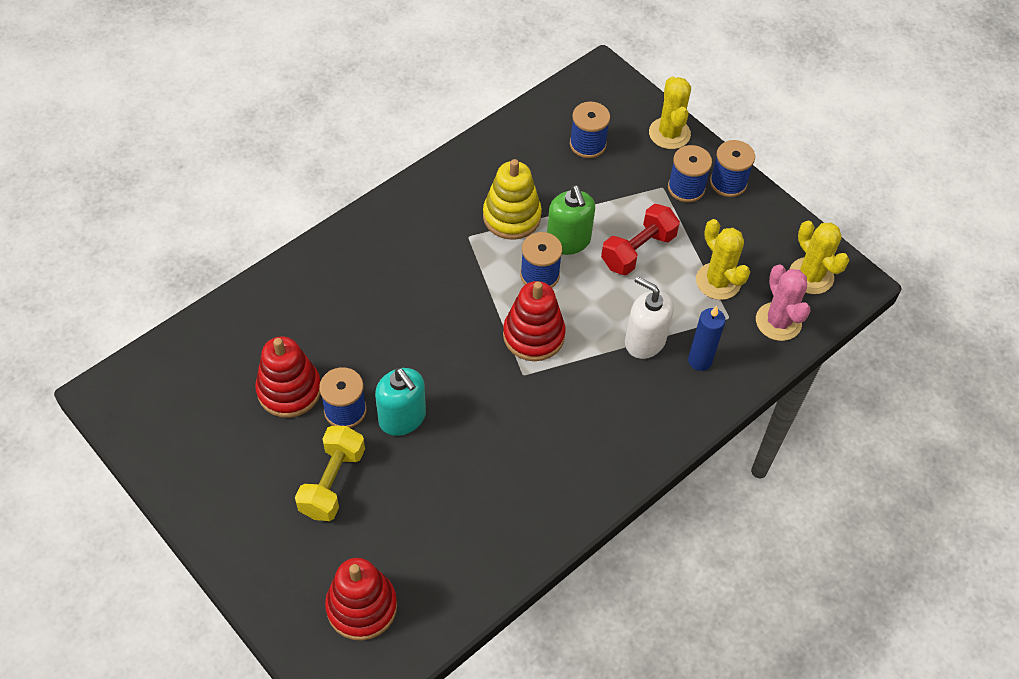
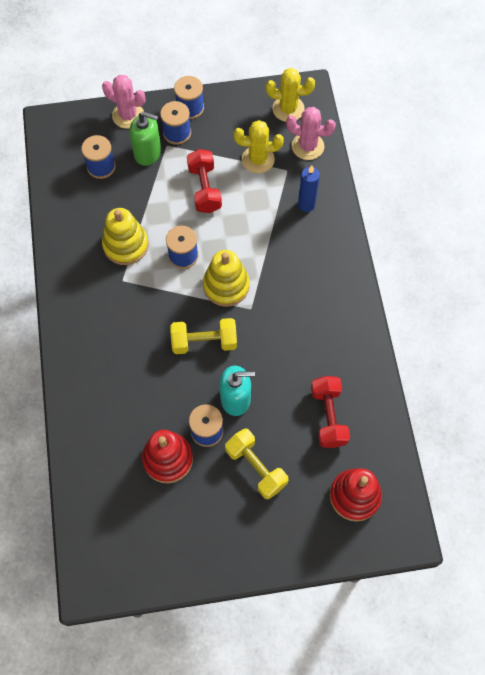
camera: 55 degrees left, 10 degrees up
red stacking toy [503,281,566,361] -> yellow stacking toy [203,250,250,307]
green soap dispenser [547,185,595,255] -> green soap dispenser moved to [129,111,161,166]
white soap dispenser [625,276,674,359] -> none
yellow cactus [649,77,691,149] -> pink cactus [102,75,146,129]
none -> yellow dumbbell [171,318,237,354]
none -> red dumbbell [311,376,350,448]

